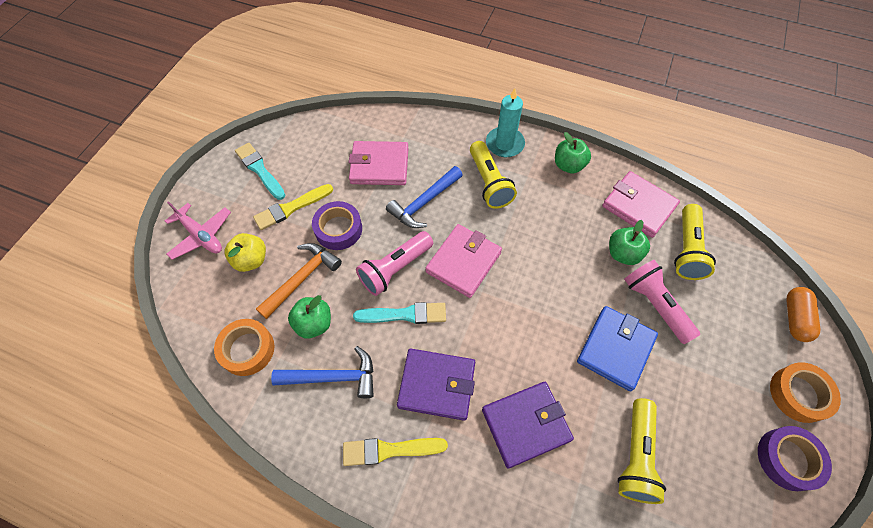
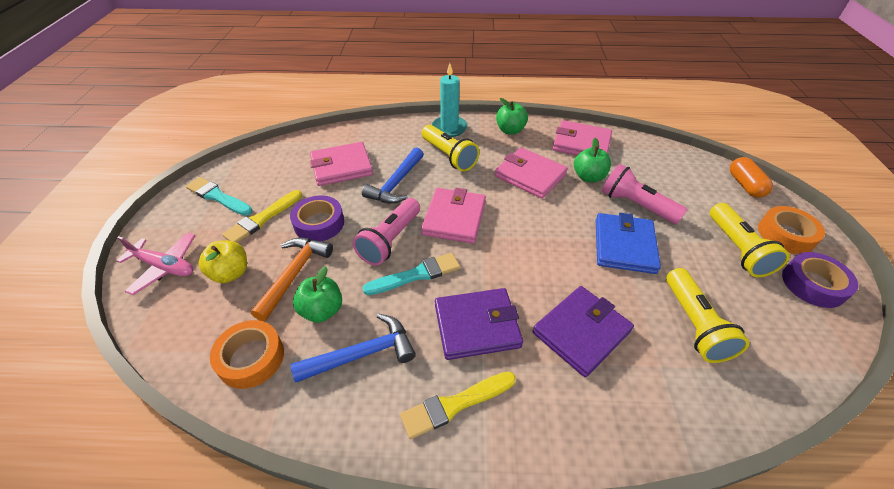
camera: 20 degrees left, 15 degrees down
yellow flashlight [674,204,716,280] -> yellow flashlight moved to [710,203,790,277]
none -> pink wallet [495,147,568,199]

